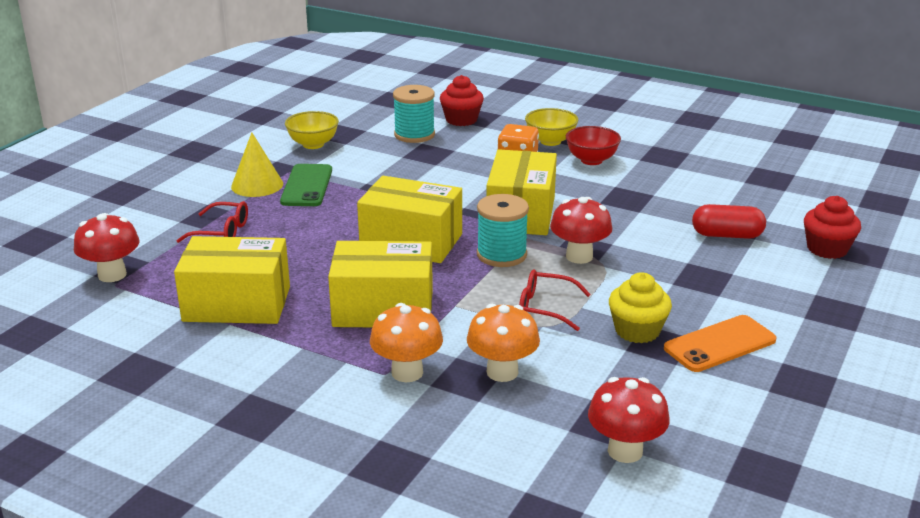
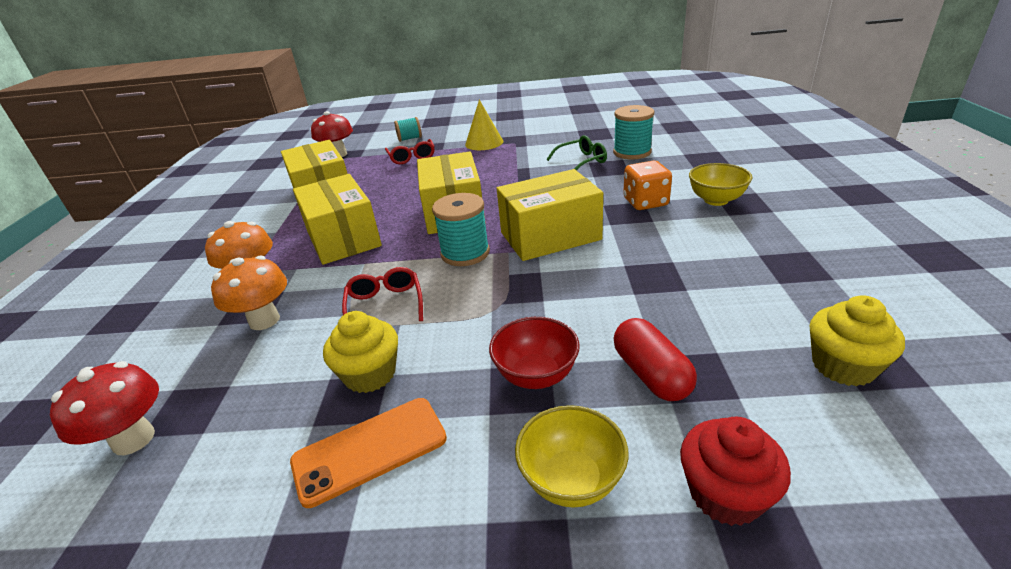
camera: 65 degrees right, 5 degrees up
green phone [280,164,332,206] -> none
yellow bowl [285,111,339,149] -> yellow bowl moved to [515,405,629,508]
red cupcake [440,75,484,126] -> none
red mushroom [550,197,612,264] -> none
red bowl [566,126,621,165] -> red bowl moved to [489,317,580,389]
orange phone [664,315,777,372] -> orange phone turned 60 degrees counterclockwise [290,398,447,508]
none -> turquoise spool [394,117,422,142]
none -> green glasses [547,135,607,170]
none -> yellow cupcake [810,295,905,386]

